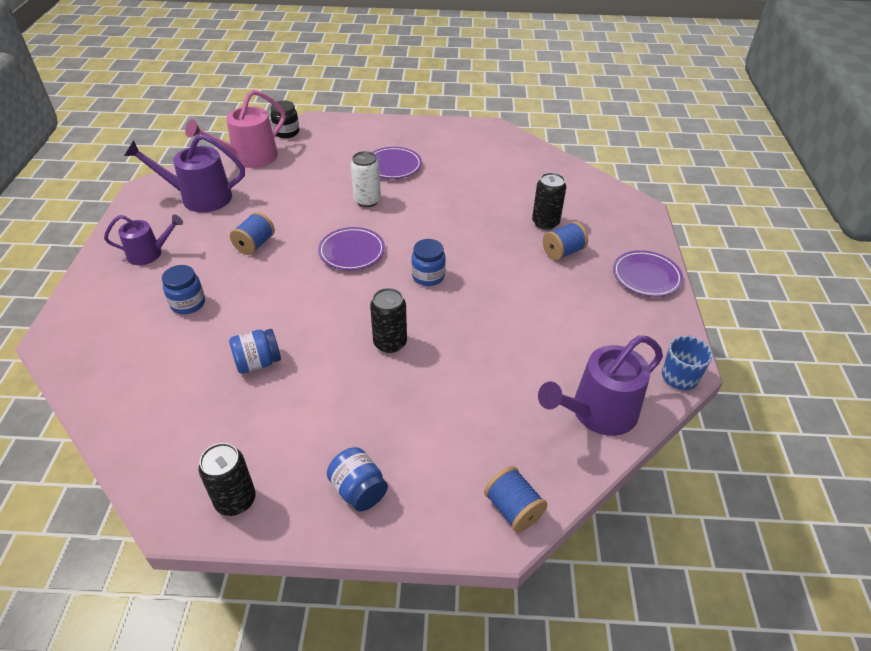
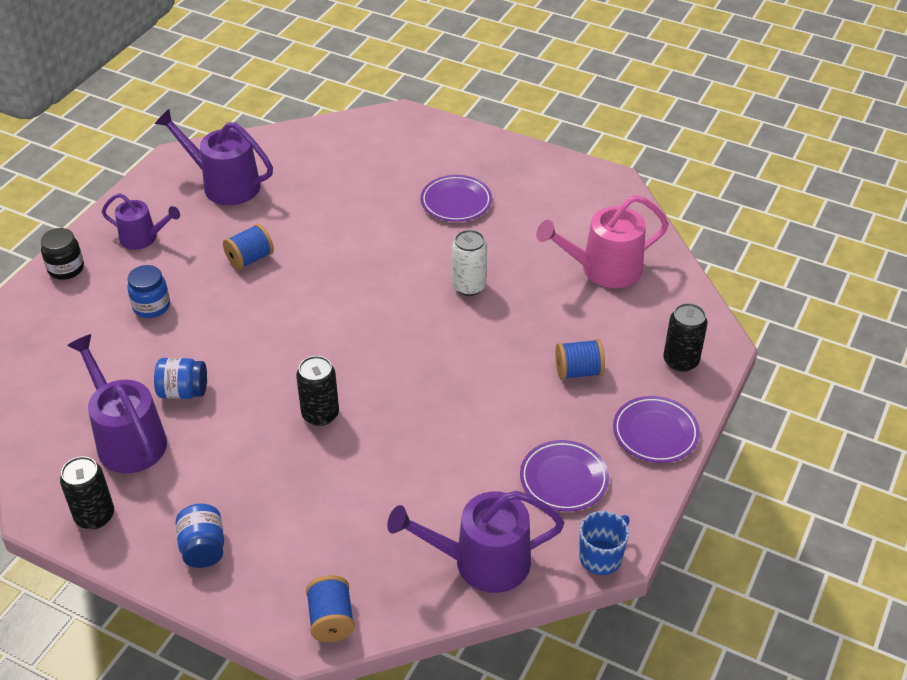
camera: 25 degrees right, 0 degrees up
pink watering can [185,90,285,168] -> pink watering can moved to [536,195,669,288]
black jar [271,100,299,138] -> black jar moved to [41,228,84,280]
purple plate [318,227,385,270] -> purple plate moved to [520,440,609,511]
white can [351,151,381,207] -> white can moved to [452,230,487,296]
blue jar [411,239,446,286] -> none
black can [532,173,566,230] -> black can moved to [663,303,708,372]
none -> purple watering can [67,334,167,473]

